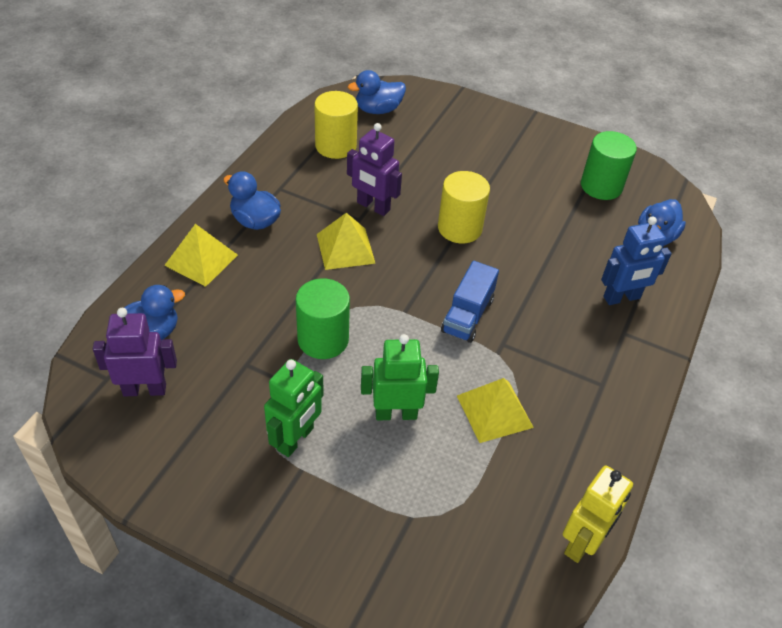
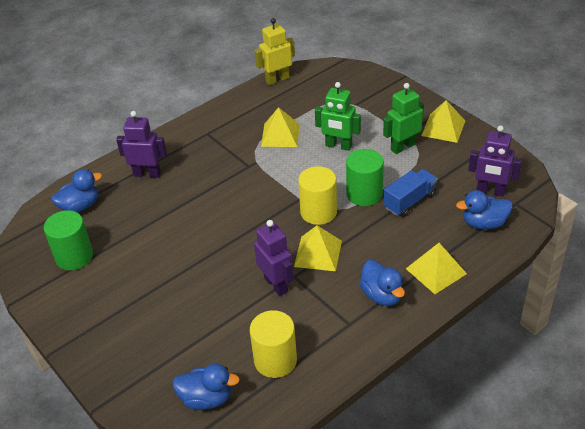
camera: 150 degrees left, 5 degrees down
yellow cylinder [438,171,490,243] -> yellow cylinder moved to [298,166,337,225]
blue truck [441,261,499,343] -> blue truck moved to [384,169,438,217]
blue robot [601,216,672,305] -> purple robot [116,111,167,177]
none -> yellow pyramid [421,100,465,143]

